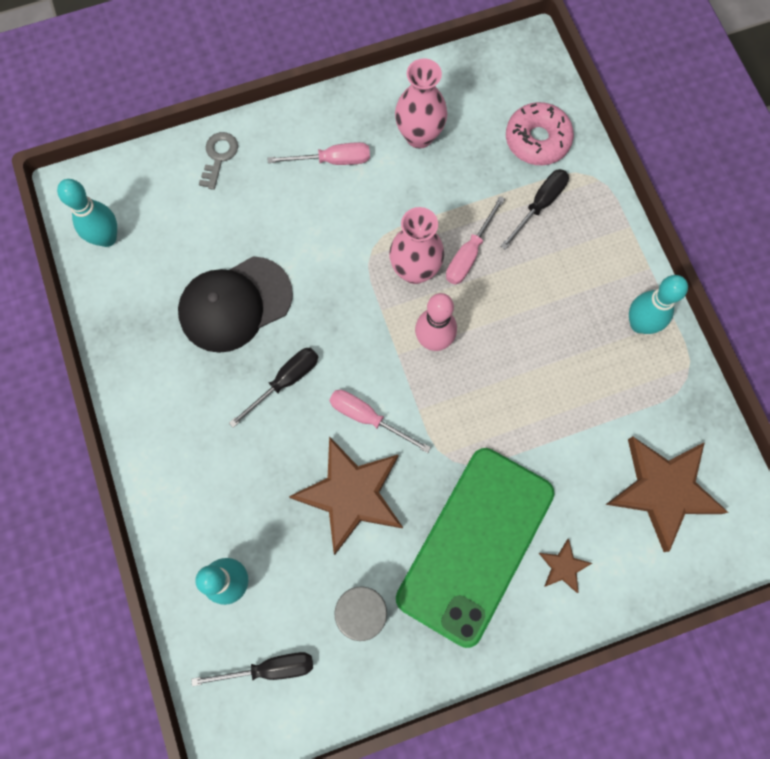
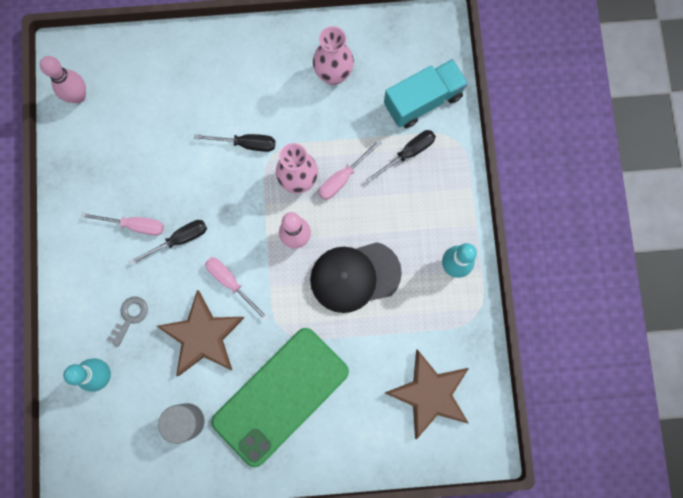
camera: 15 degrees right, 5 degrees up
turquoise bowling pin [57,179,117,247] -> pink bowling pin [40,56,86,103]
black cap [178,257,293,353] -> black cap moved to [310,242,402,313]
black screwdriver [191,652,313,686] -> black screwdriver moved to [194,134,275,152]
grey key [199,132,238,190] -> grey key moved to [107,296,148,347]
pink screwdriver [267,142,370,165] -> pink screwdriver moved to [81,213,164,235]
pink donut [506,102,574,165] -> turquoise truck [384,59,468,128]
brown star [539,539,592,593] -> none

